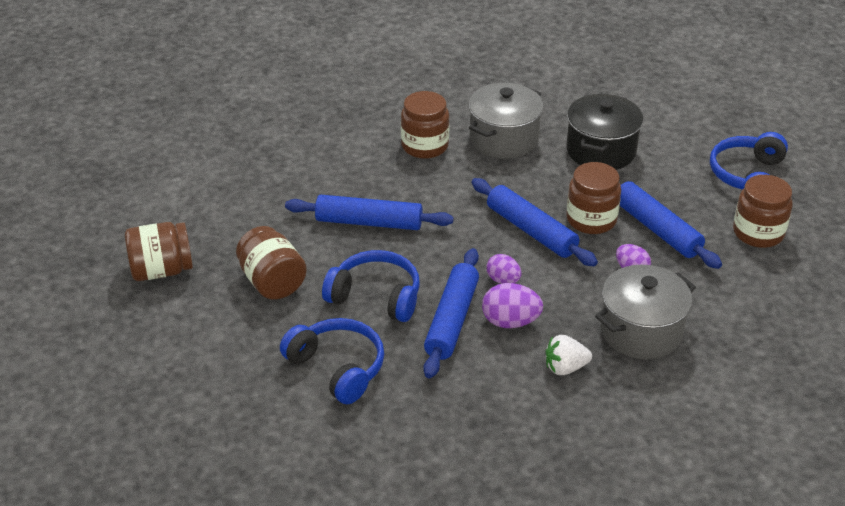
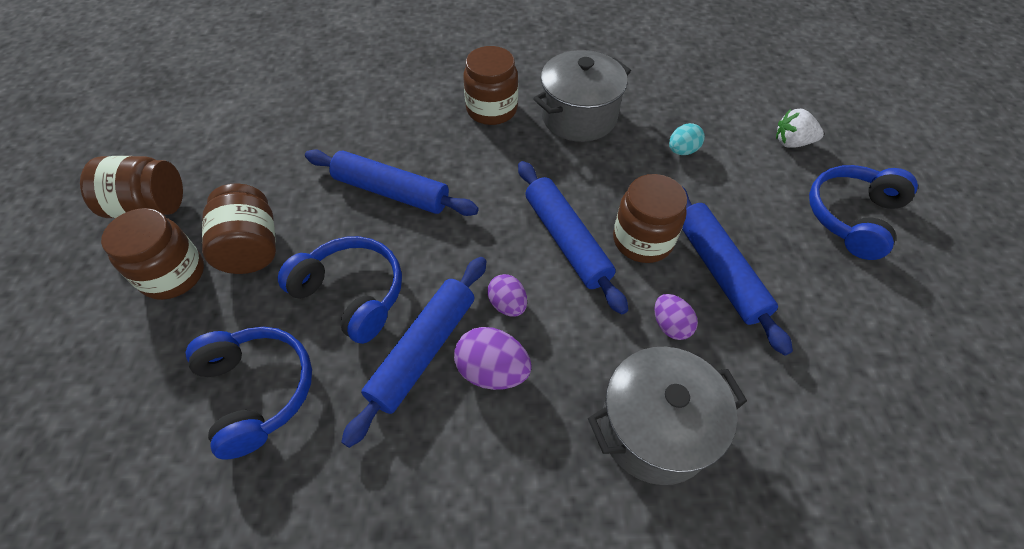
camera: 15 degrees right, 15 degrees up
white strawberry [546,335,592,375] -> white strawberry moved to [776,108,824,148]
black pot [567,94,643,170] -> turquoise egg [669,123,705,155]
brown jar [733,175,793,248] -> brown jar moved to [101,208,204,300]

